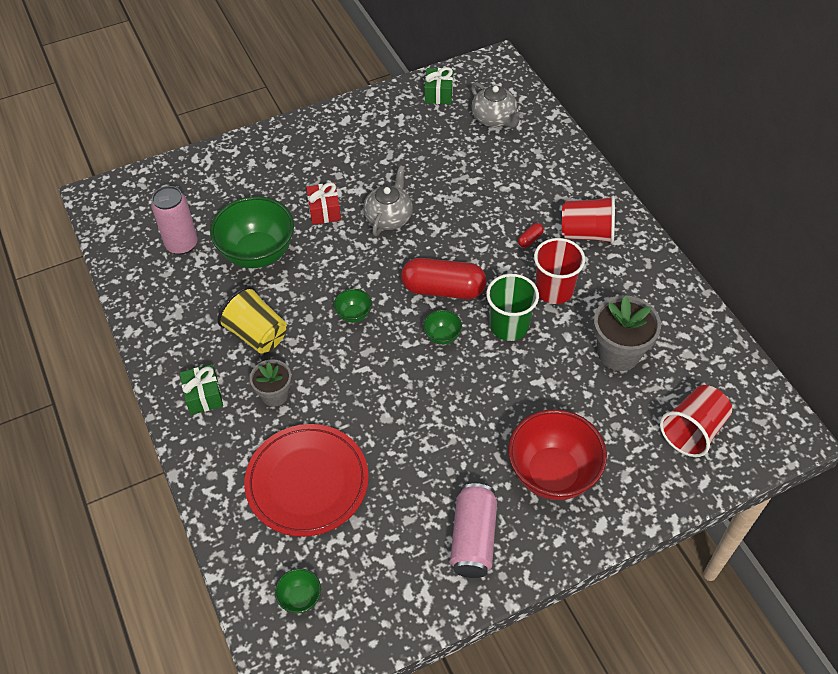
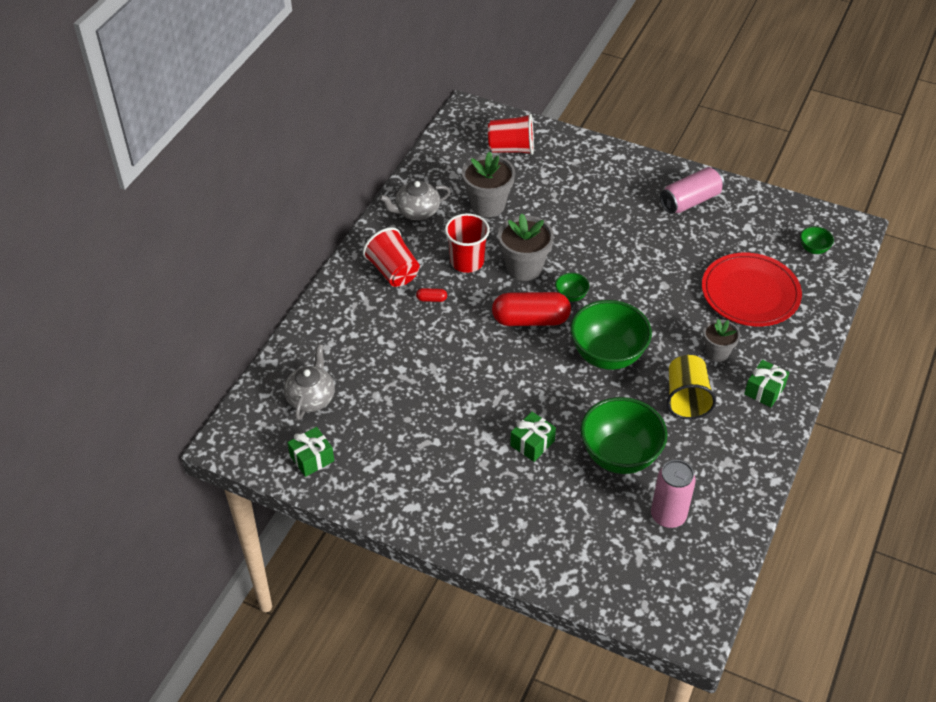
camera: 130 degrees left, 5 degrees down
red gift [306,182,341,225] -> green gift [510,412,556,462]
green bowl [334,289,372,323] -> green bowl [571,300,652,370], size x2.25
grey teapot [363,165,413,236] -> grey teapot moved to [379,180,451,220]
red capsule [401,258,486,299] -> red capsule turned 60 degrees counterclockwise [492,292,571,326]
green cup [486,274,539,341] -> grey flower pot [498,213,554,281]
red bowl [508,409,607,500] -> none

